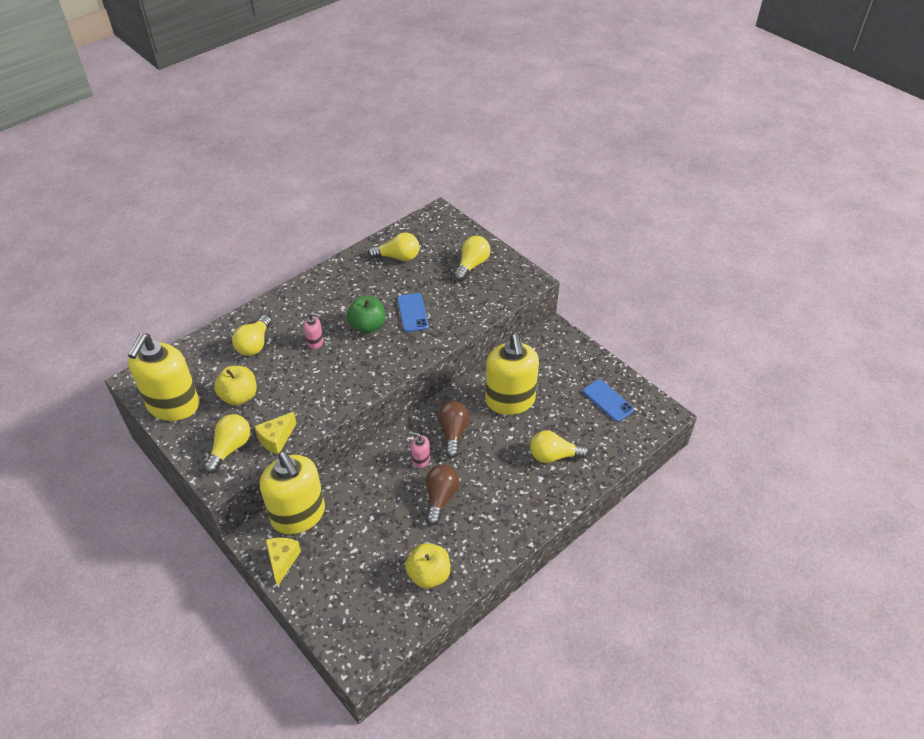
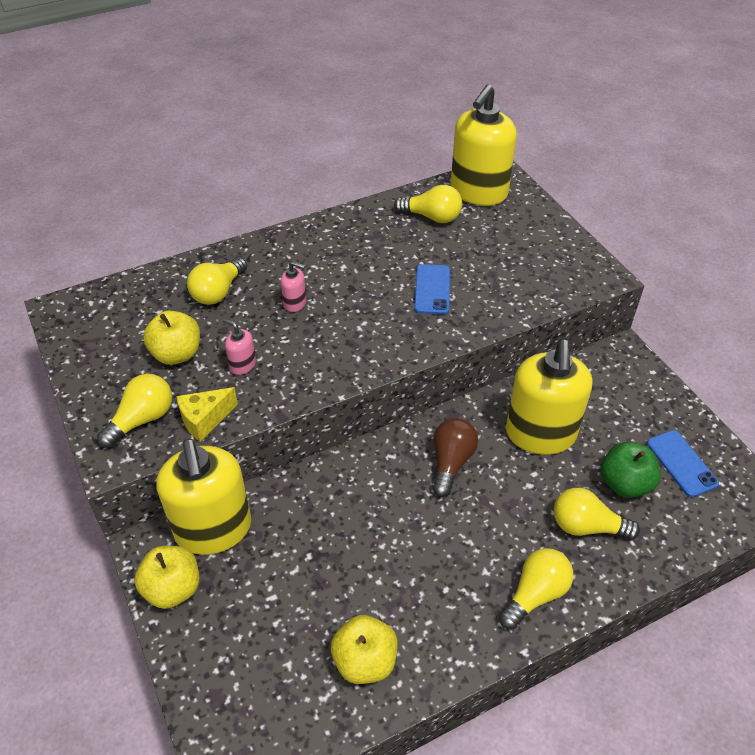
camera: 15 degrees right, 0 degrees up
yellow soap dispenser [128,333,199,421] -> yellow soap dispenser moved to [451,84,517,206]
yellow cheese [266,538,301,586] -> yellow apple [134,546,199,609]
green apple [347,296,385,334] -> green apple moved to [601,442,660,498]
pink soap dispenser [409,432,430,468] -> pink soap dispenser moved to [223,319,256,375]
brown light bulb [426,464,459,526] -> none
yellow light bulb [454,236,490,281] -> yellow light bulb moved to [499,548,574,629]

